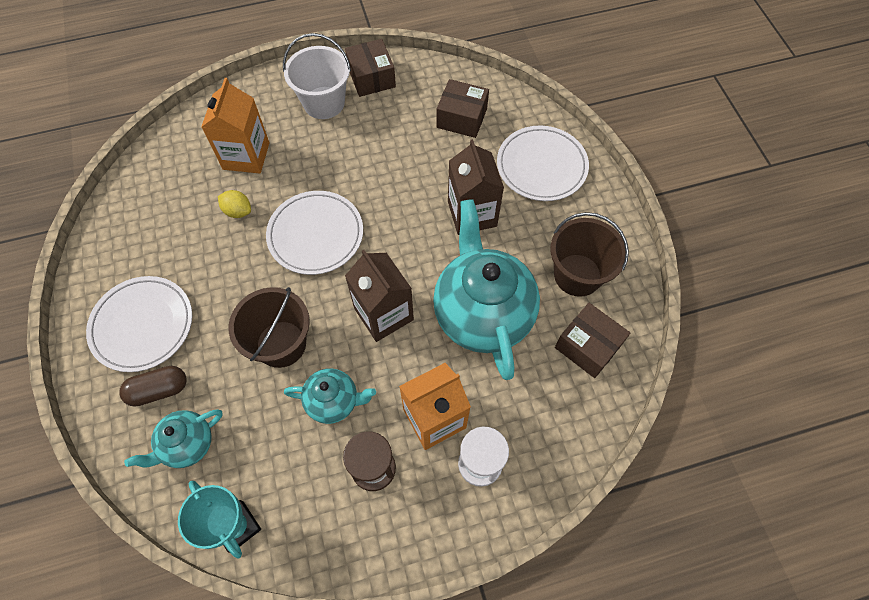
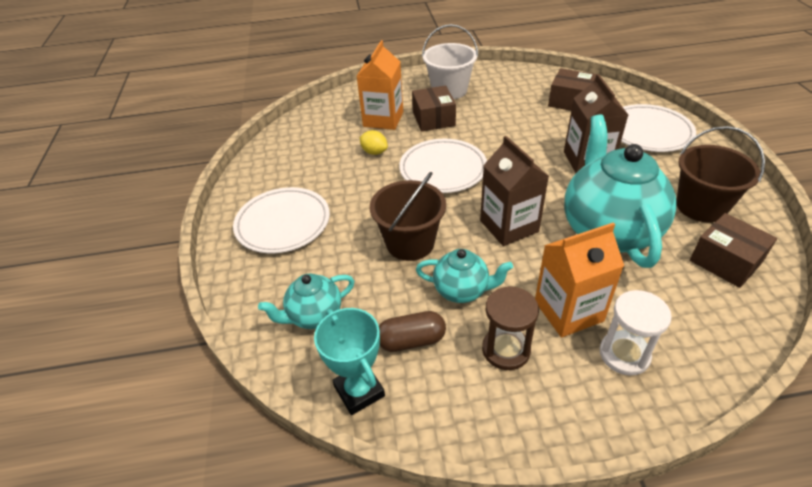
camera: 10 degrees right, 20 degrees down
brown capsule [119,366,187,407] -> brown capsule moved to [379,311,446,352]
brown box [345,39,396,97] -> brown box moved to [412,85,456,131]

